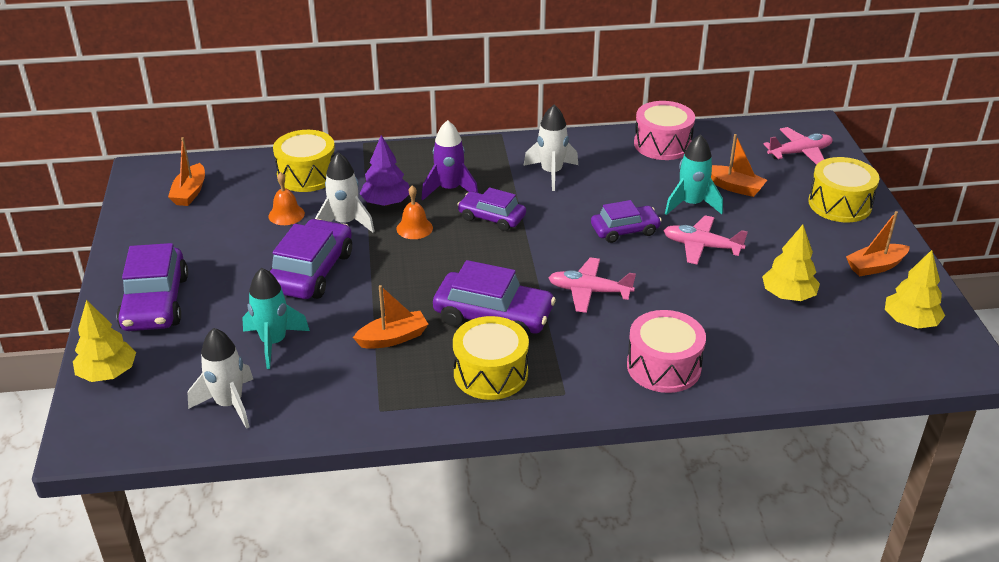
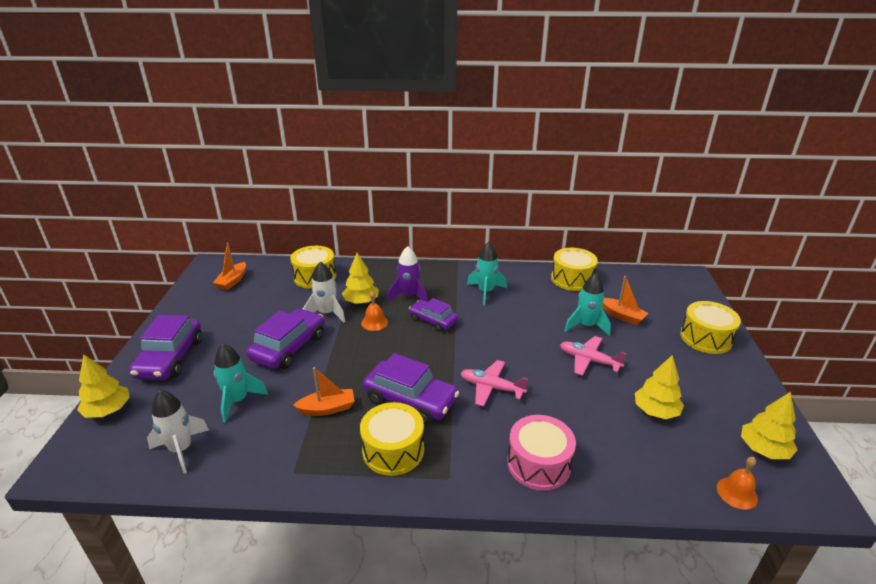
camera: 10 degrees right, 5 degrees down
orange bell [268,172,305,225] -> orange bell moved to [717,457,758,510]
purple tree [360,135,409,206] -> yellow tree [342,253,379,304]
white rocket [523,105,578,191] -> turquoise rocket [467,242,507,305]
purple car [591,200,662,243] -> none
pink drum [634,101,695,160] -> yellow drum [551,248,598,291]
pink plane [764,127,833,165] -> none
orange boat [846,211,910,276] -> none

